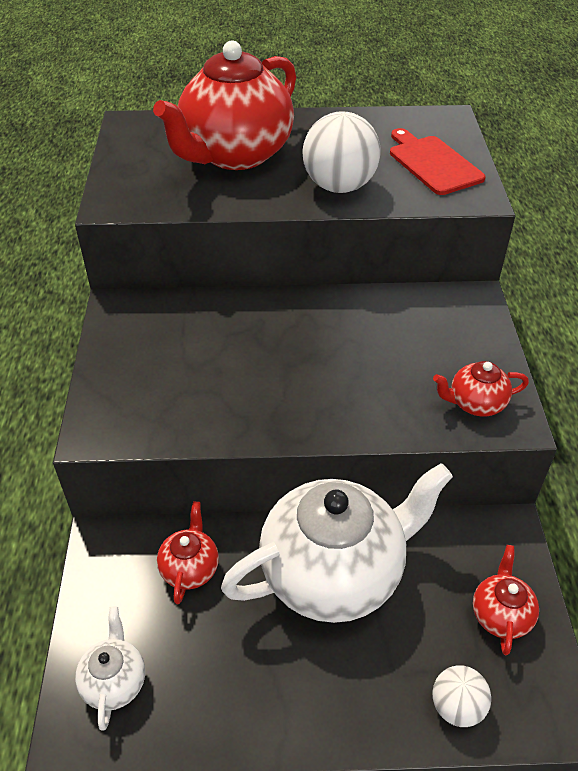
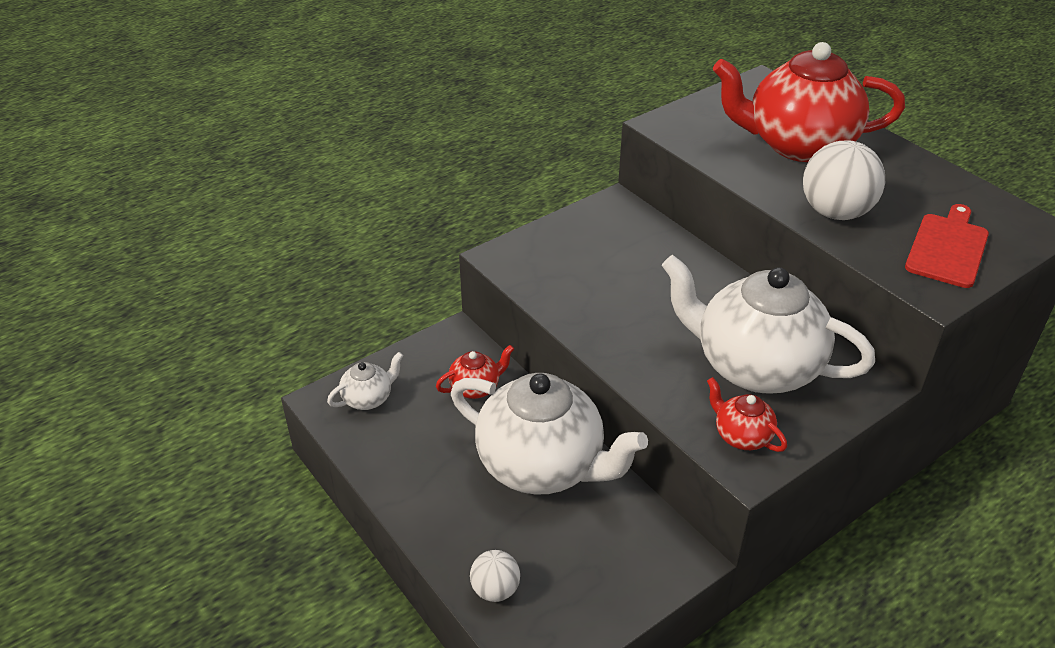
camera: 55 degrees right, 5 degrees down
red teapot [473,545,539,655] -> none
none -> white teapot [662,255,875,394]

